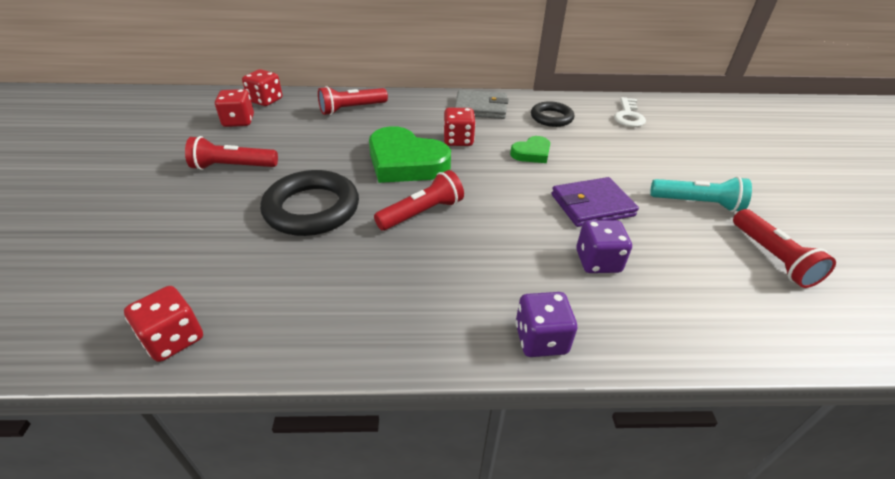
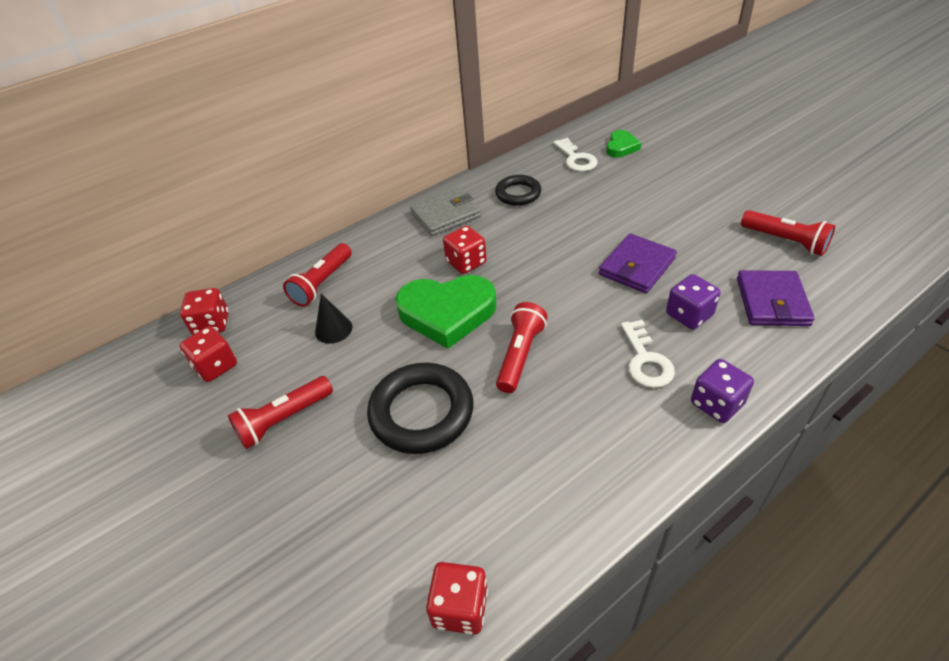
camera: 30 degrees left, 5 degrees up
green heart [510,136,550,163] -> green heart moved to [606,130,641,157]
turquoise flashlight [650,176,752,212] -> none
none -> black cone [315,294,352,344]
none -> white key [621,320,675,388]
none -> purple wallet [737,270,815,326]

